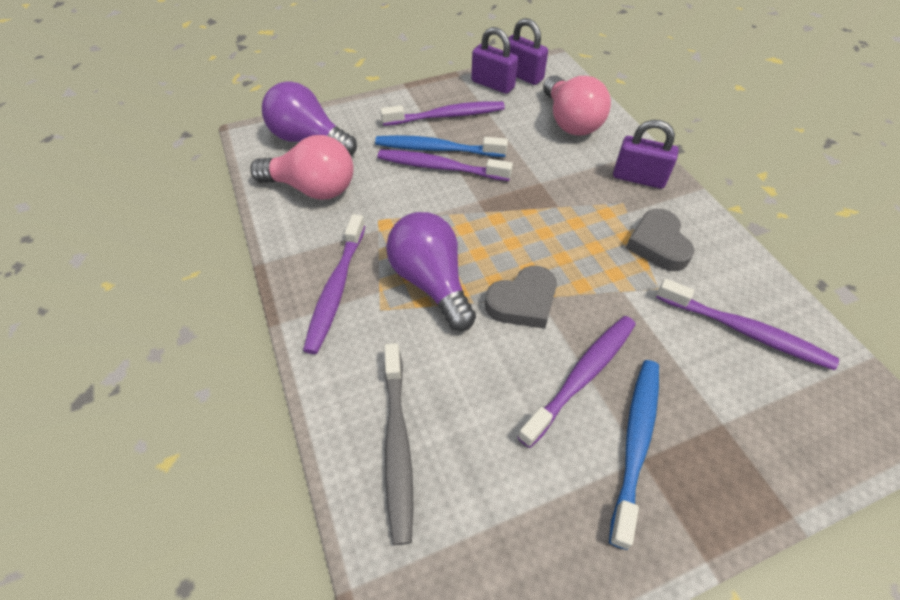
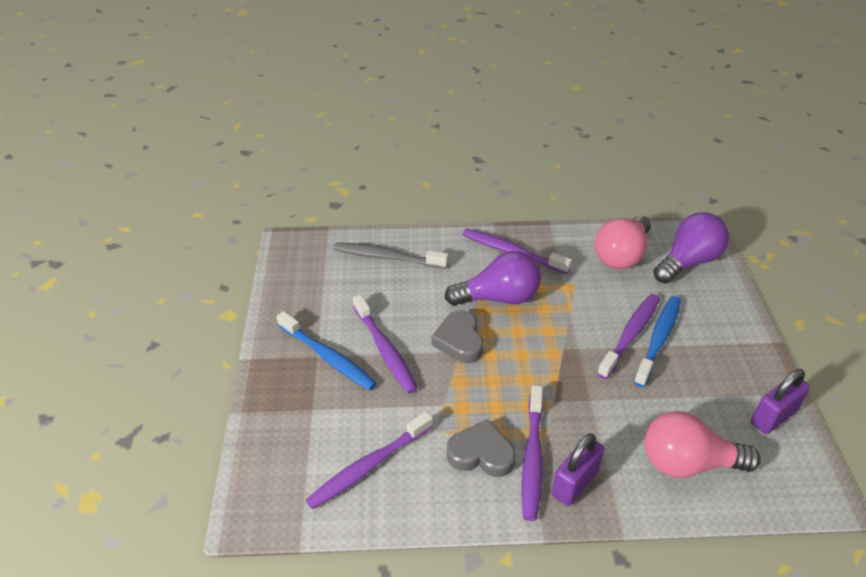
camera: 110 degrees right, 10 degrees down
purple toothbrush [380,101,505,126] -> purple toothbrush moved to [522,385,543,521]
purple padlock [503,18,548,85] -> none

